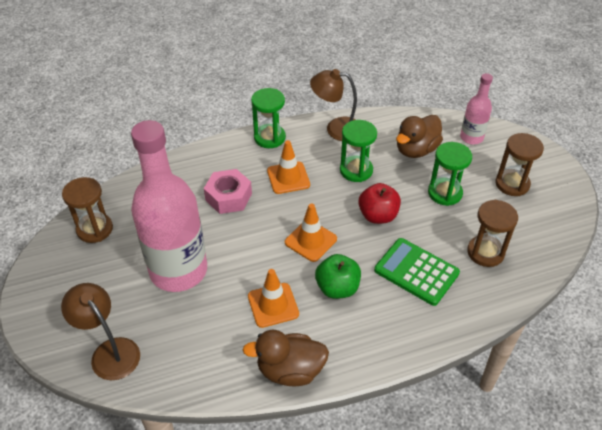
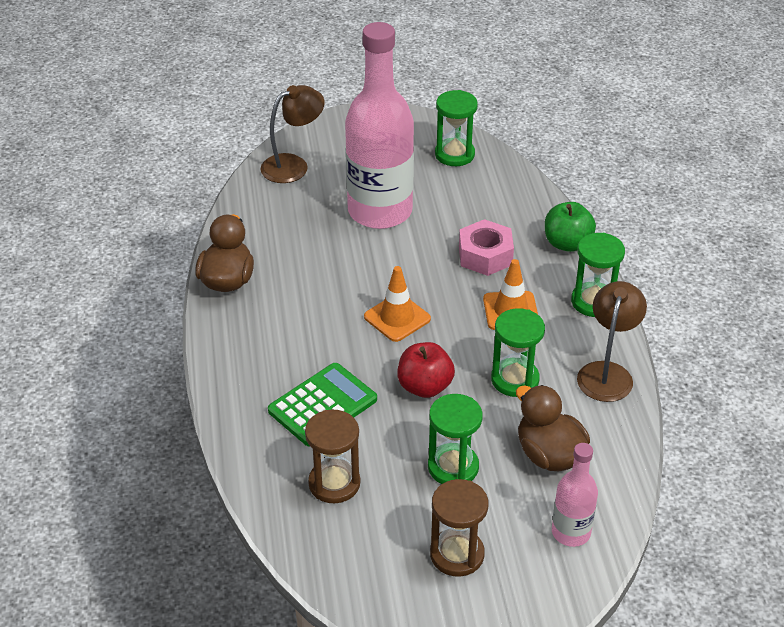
camera: 100 degrees right, 5 degrees down
brown hourglass [62,177,113,243] -> green hourglass [435,90,478,166]
orange traffic cone [248,269,299,328] -> none
green apple [315,254,361,299] -> green apple moved to [545,202,596,252]

